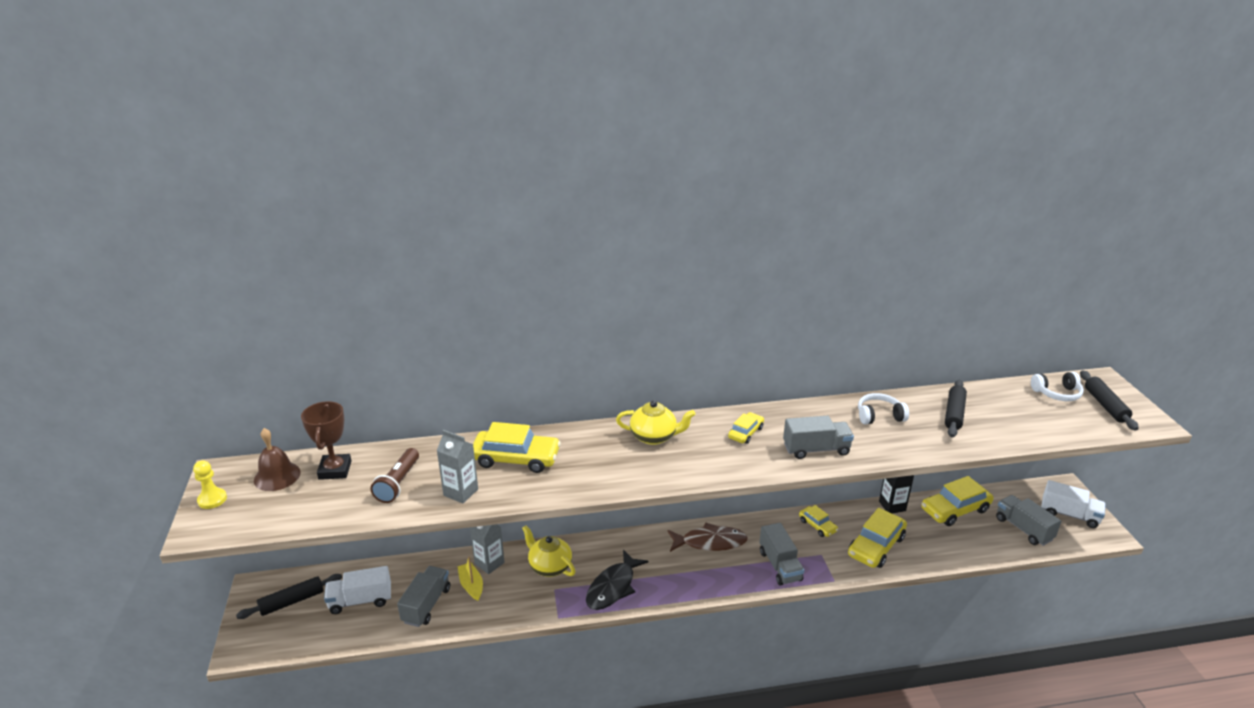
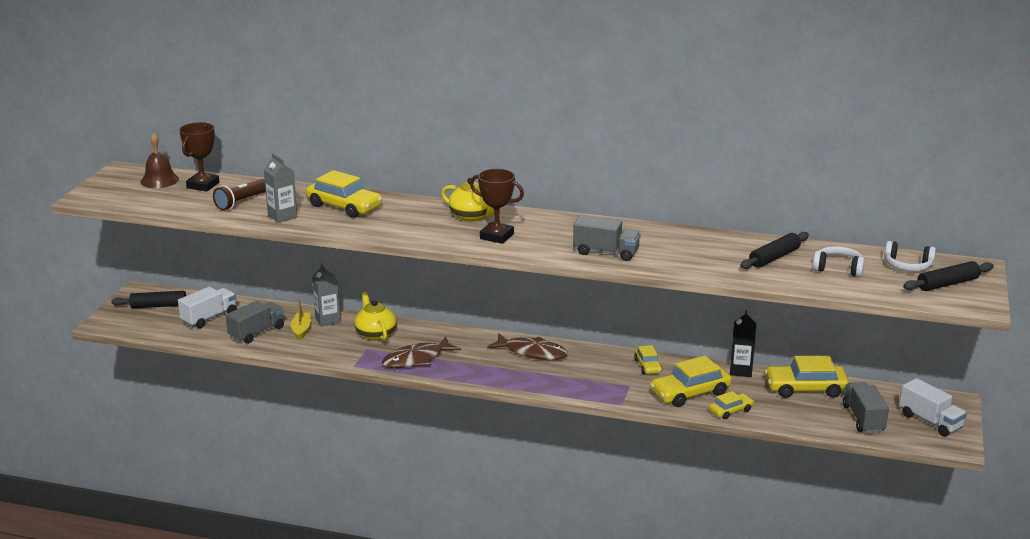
camera: 25 degrees right, 5 degrees down
yellow pawn [193,460,227,509] -> none
white truck [324,566,391,614] -> white truck turned 120 degrees clockwise [178,287,236,328]
black fish [586,550,649,610] -> brown fish [382,337,461,368]
yellow car [728,412,764,444] -> yellow car moved to [709,391,754,419]
grey truck [759,523,804,586] -> none
white headphones [858,393,909,424] -> white headphones moved to [813,246,865,277]
black rolling pin [1080,370,1139,431] -> black rolling pin turned 45 degrees clockwise [903,261,994,291]
none -> brown trophy [470,169,524,244]

